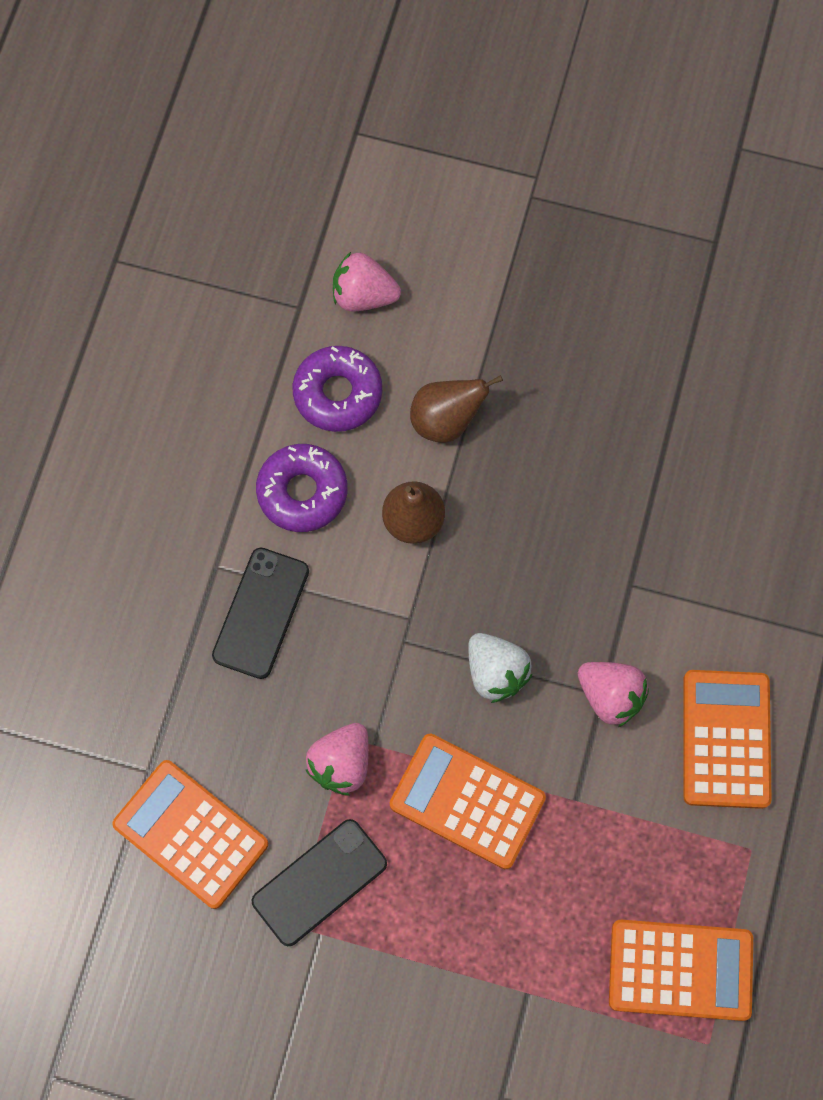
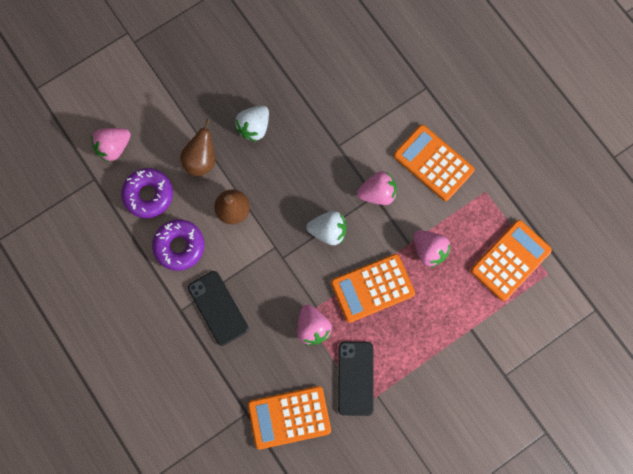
camera: 50 degrees left, 5 degrees up
none -> white strawberry [235,106,269,142]
none -> pink strawberry [413,230,450,268]

